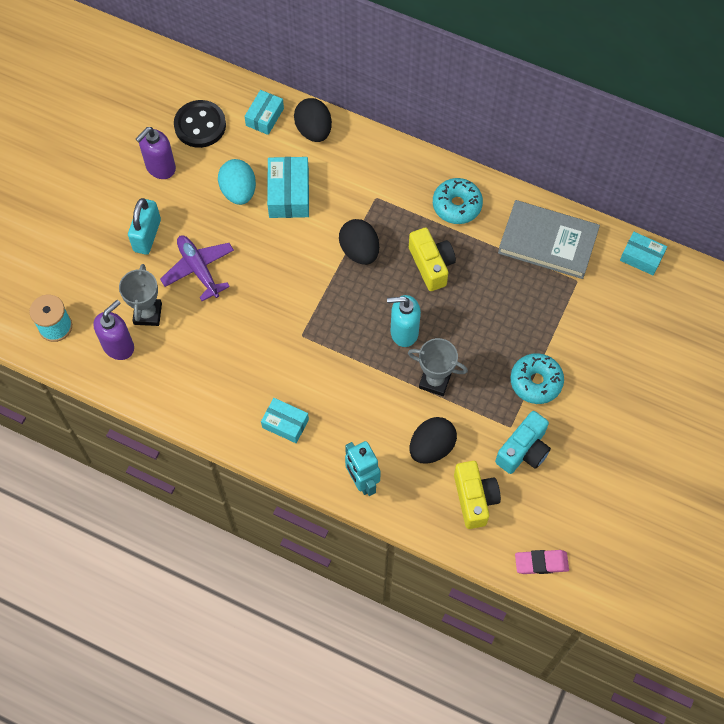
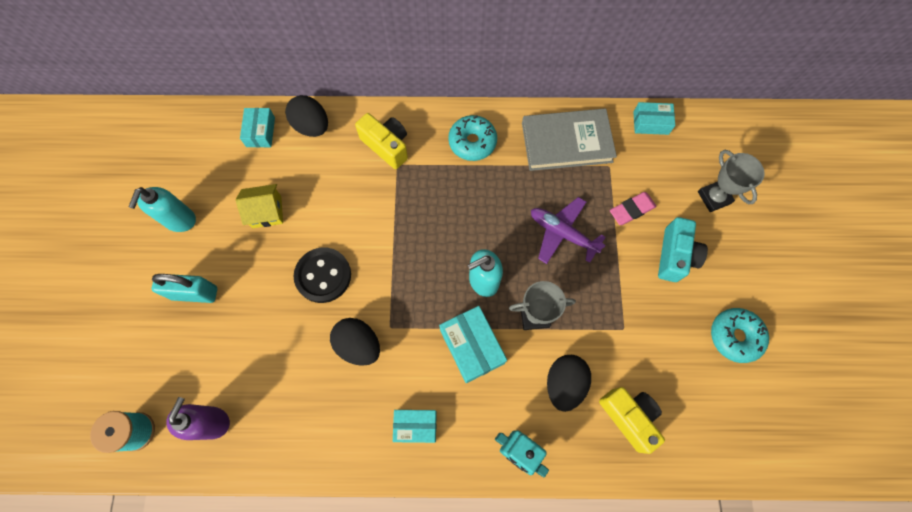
camera: 25 degrees left, 5 degrees up
grey trophy [119,264,162,326] -> grey trophy moved to [698,150,764,212]
turquoise padlock [128,198,161,255] -> turquoise padlock turned 75 degrees counterclockwise [152,274,217,303]
purple soap dispenser [136,127,176,179] -> turquoise soap dispenser [129,187,196,232]
purple plane [160,235,234,301] -> purple plane moved to [531,197,606,264]
black button [174,100,226,148] -> black button moved to [294,247,351,303]
turquoise egg [218,159,256,205] -> yellow house [235,184,283,228]
turquoise box [267,157,309,218] -> turquoise box moved to [439,306,507,383]
black egg [339,219,379,265] -> black egg moved to [330,318,380,366]
yellow camera [409,228,456,291] -> yellow camera moved to [355,113,408,169]
turquoise camera [495,411,551,474] -> turquoise camera moved to [658,217,708,282]
turquoise donut [510,353,564,404] -> turquoise donut moved to [711,308,769,363]
pink eraser [515,550,569,574] -> pink eraser moved to [610,192,657,225]

